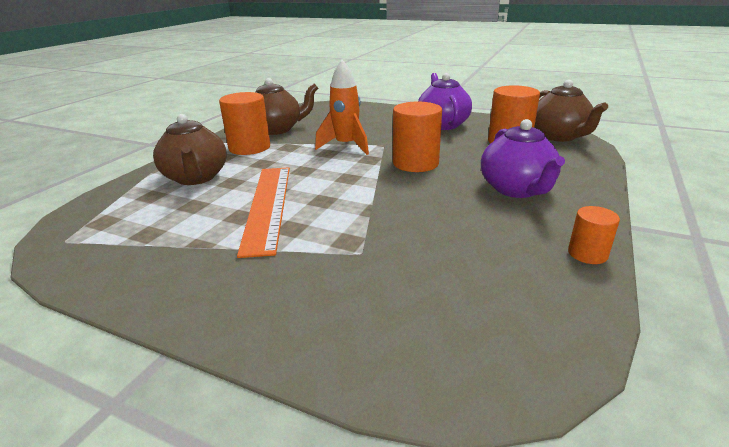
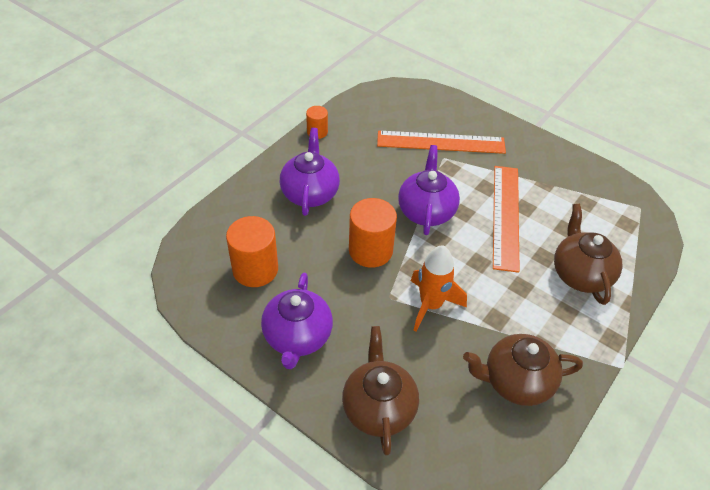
camera: 170 degrees left, 20 degrees up
orange cylinder [219,92,270,155] -> none
brown teapot [534,80,608,142] -> brown teapot moved to [342,326,419,456]
none -> orange ruler [377,131,506,154]
none -> purple teapot [398,145,460,235]

